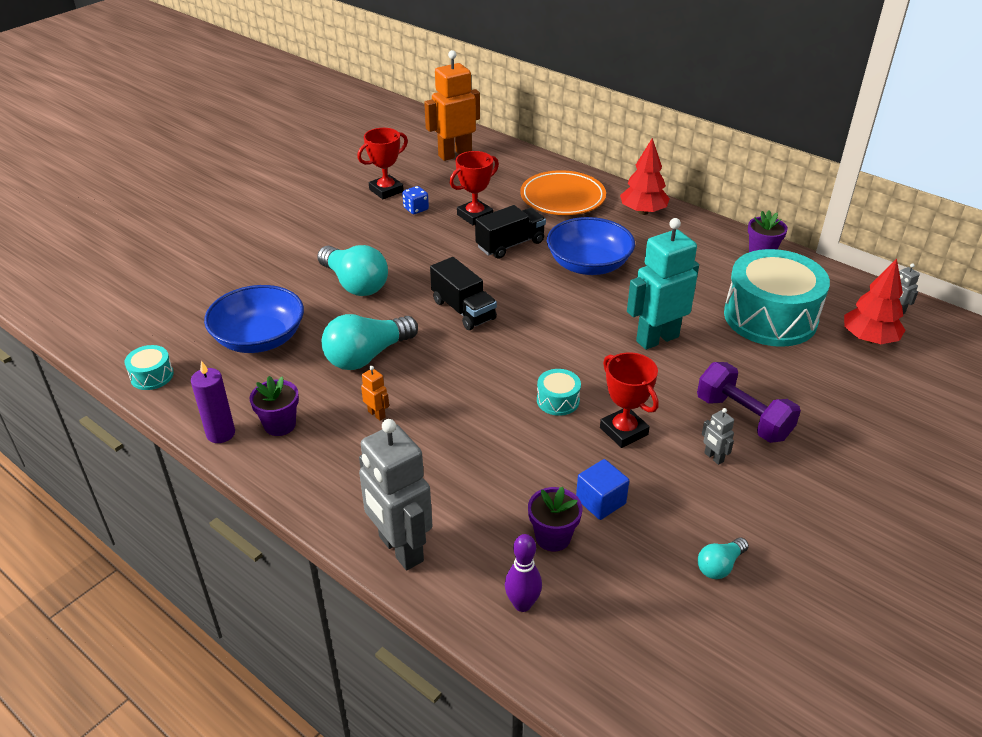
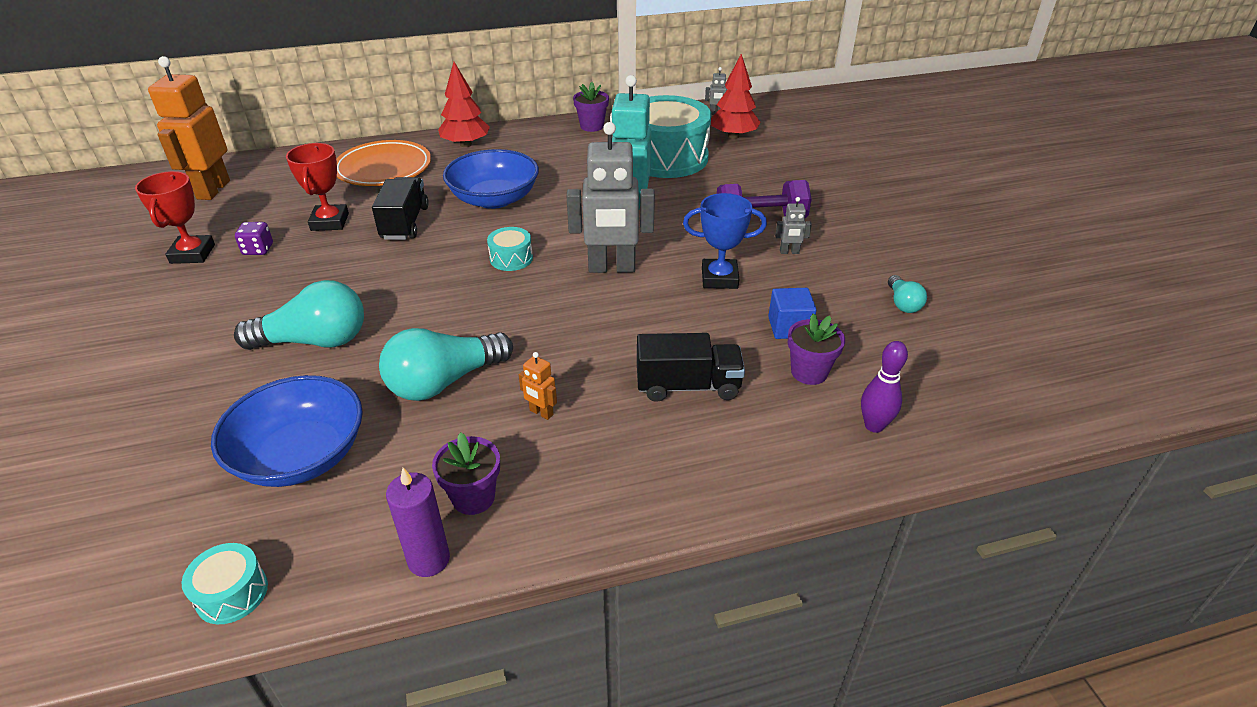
camera: 55 degrees left, 0 degrees up
turquoise light bulb [321,314,418,370] -> turquoise light bulb turned 60 degrees clockwise [379,328,513,401]
grey robot [359,419,432,570] -> grey robot moved to [567,122,655,273]
orange robot [361,366,389,421] -> orange robot turned 135 degrees counterclockwise [519,352,557,420]
blue dice [402,186,429,214] -> purple dice [235,222,273,255]
black truck [430,257,497,330] -> black truck moved to [637,333,745,402]
turquoise drum [537,369,581,416] -> turquoise drum moved to [487,227,533,271]
red trophy [600,352,659,448] -> blue trophy [683,193,767,289]

